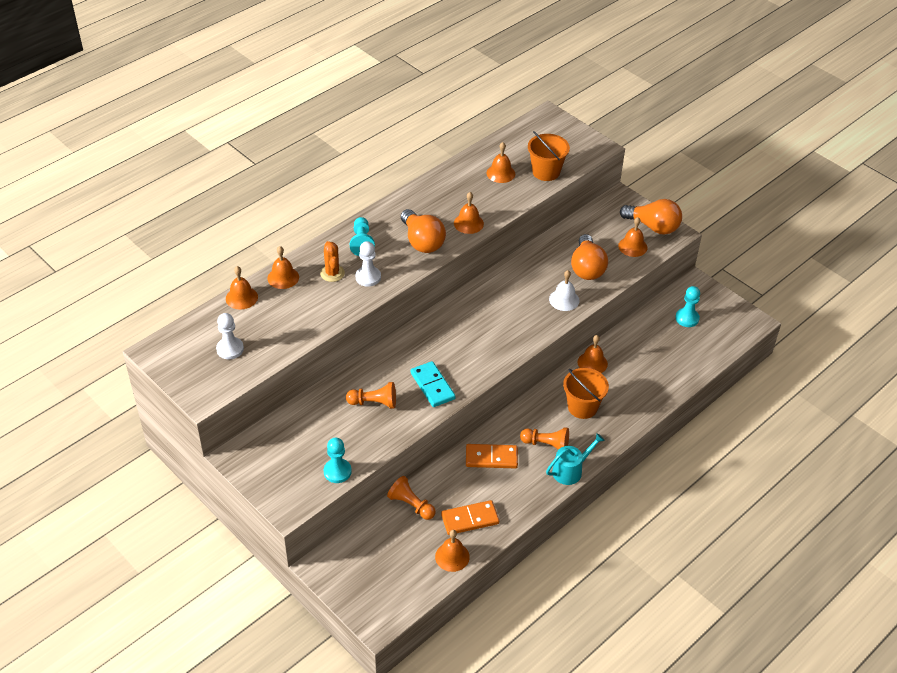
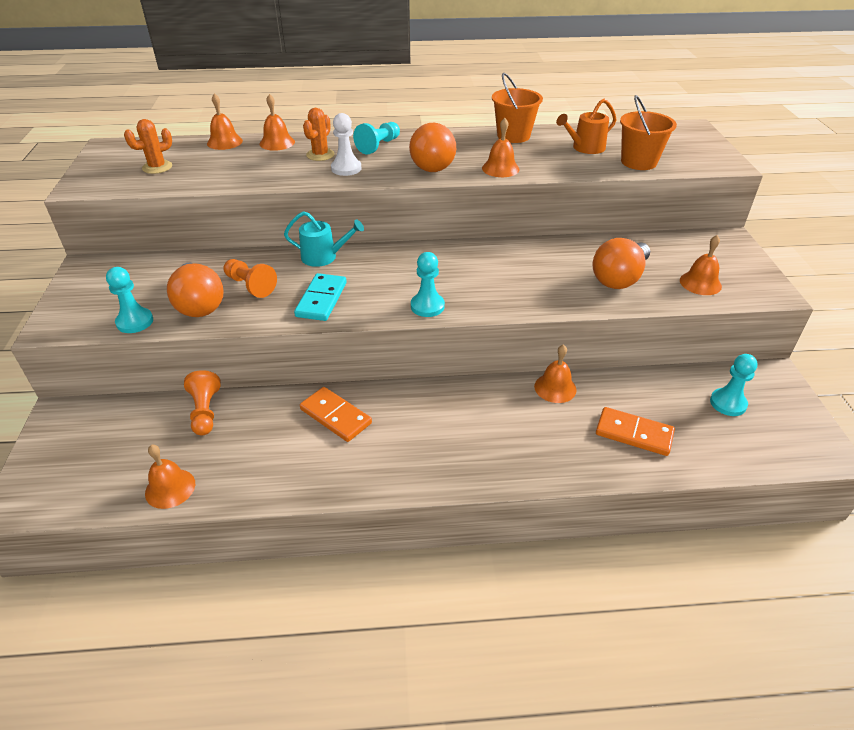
camera: 40 degrees right, 5 degrees down
white pawn [216,313,244,359] -> orange cactus [124,119,172,174]
orange domino [441,500,499,535] -> orange domino moved to [596,407,675,456]
orange bell [487,142,515,183] -> orange watering can [556,99,617,154]
orange pawn [520,427,569,450] -> none
turquoise watering can [546,433,605,485] -> turquoise watering can moved to [284,211,364,267]
white bell [549,270,580,311] -> none
orange bucket [563,368,609,419] -> orange bucket moved to [492,73,543,143]
orange light bulb [620,199,682,235] -> orange light bulb moved to [167,263,224,317]
none -> turquoise pawn [411,252,445,317]

